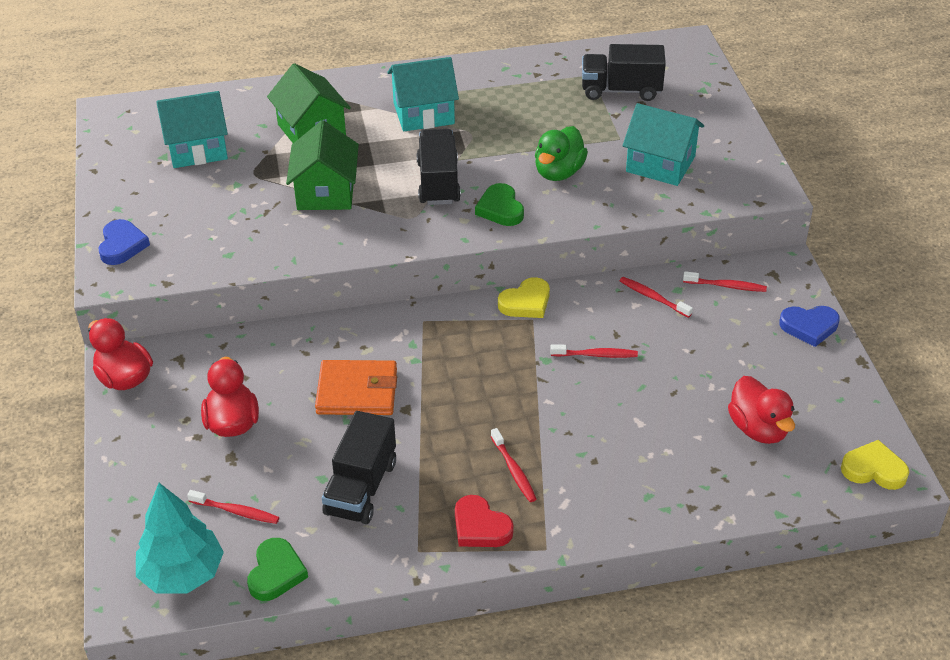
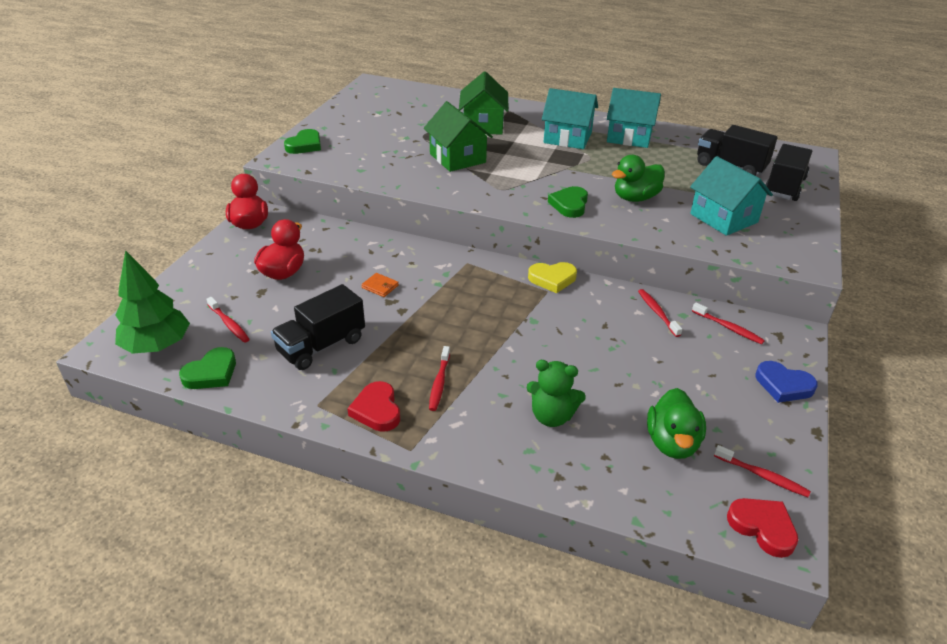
camera: 30 degrees right, 5 degrees down
blue heart [99,219,150,265] -> green heart [284,129,321,154]
turquoise tree [136,483,224,594] -> green tree [115,250,190,354]
turquoise house [156,91,228,168] -> turquoise house moved to [607,88,661,148]
green house [286,120,359,210] -> green house turned 60 degrees counterclockwise [424,101,493,172]
orange wallet [315,360,397,415] -> orange wallet [361,273,399,297], size x0.46
black truck [416,129,461,205] -> black truck moved to [765,144,812,201]
red toothbrush [550,344,638,358] -> red toothbrush moved to [714,445,811,497]
red duck [728,376,795,444] -> green duck [647,388,706,459]
yellow heart [841,440,909,490] -> red heart [727,498,798,558]
none -> green teddy bear [527,360,586,427]

